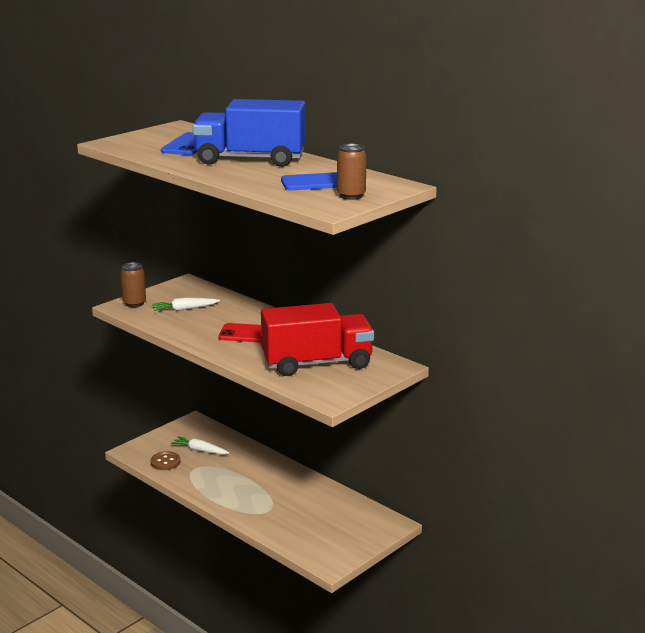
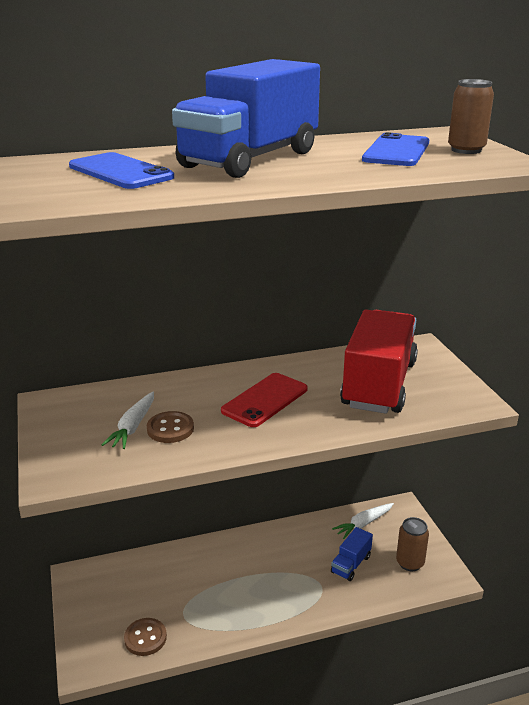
camera: 60 degrees left, 5 degrees up
brown can [120,262,146,307] -> brown can moved to [396,517,429,571]
white carrot [171,436,230,455] -> white carrot moved to [332,503,394,539]
none -> brown button [147,411,194,443]
none -> blue truck [331,527,373,581]

